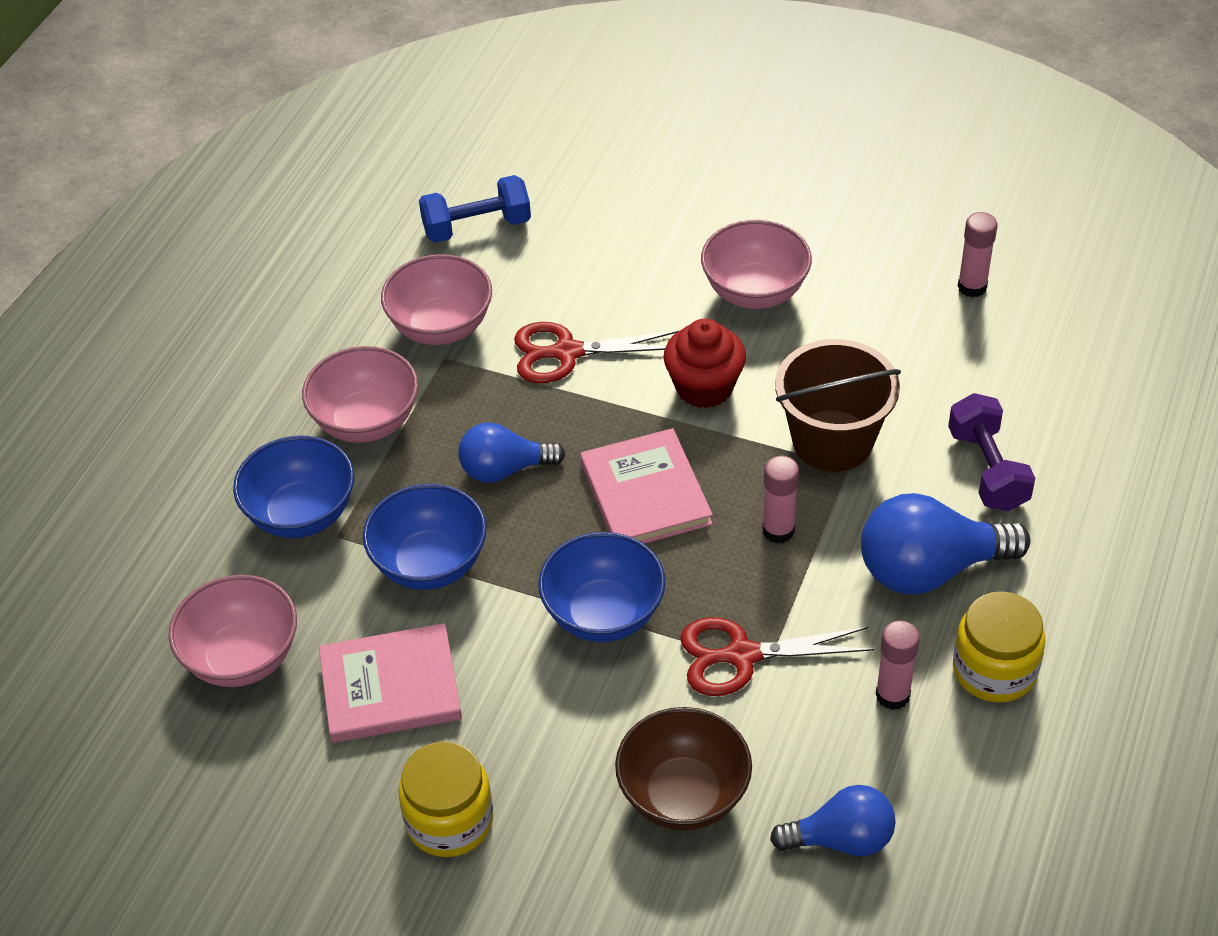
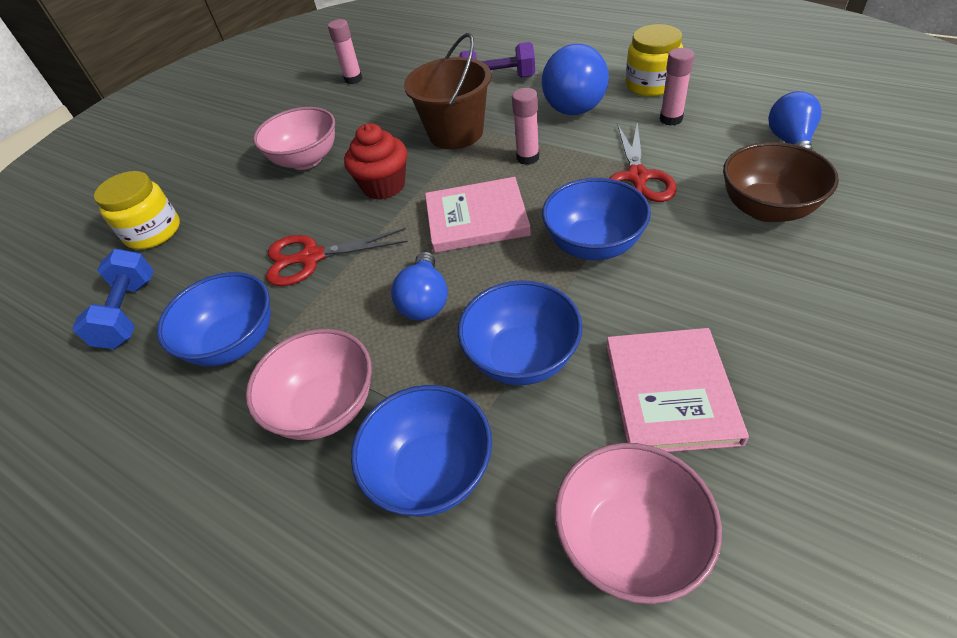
camera: 75 degrees left, 0 degrees up
pink bowl [381,254,492,345] -> blue bowl [157,272,271,366]
yellow jar [399,741,493,857] -> yellow jar moved to [94,171,180,249]
red scissors [514,322,678,383] -> red scissors turned 75 degrees clockwise [266,228,408,286]

